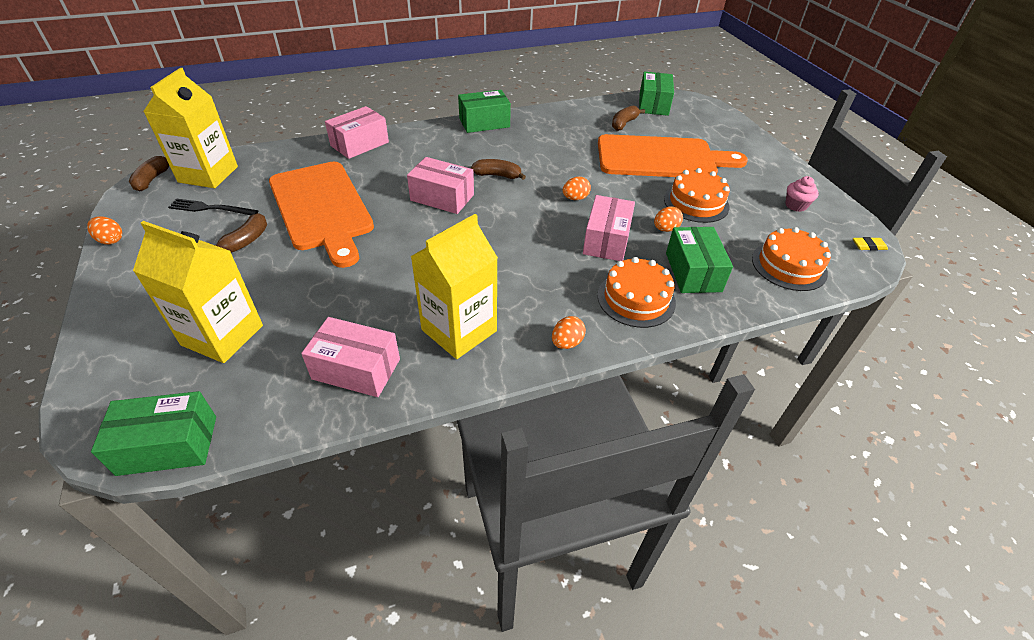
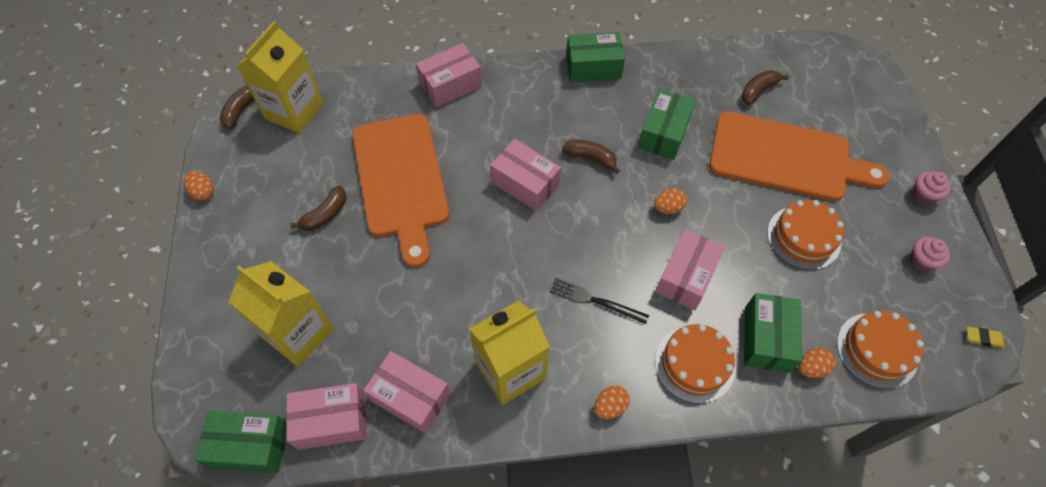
camera: 15 degrees right, 15 degrees up
black fork [168,199,258,215] -> black fork moved to [550,278,649,324]
green box [639,72,674,116] -> green box moved to [638,89,696,160]
orange egg [654,206,683,232] -> orange egg moved to [798,348,835,378]
none -> pink box [286,383,367,450]
none -> pink cupcake [912,171,951,205]

